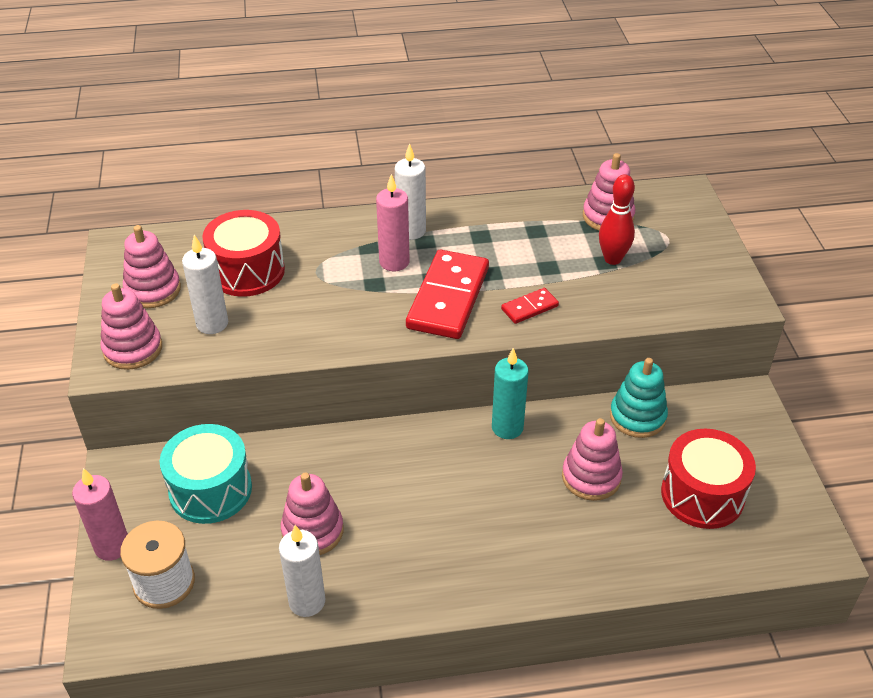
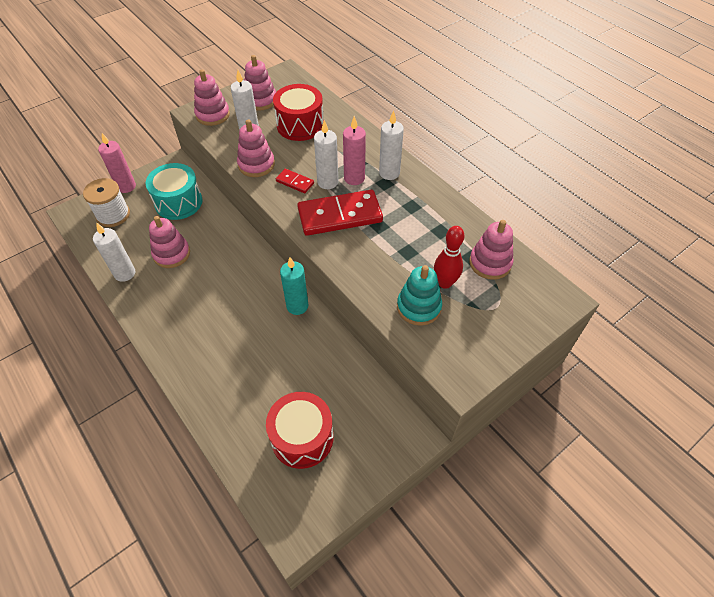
camera: 60 degrees right, 10 degrees up
red domino [501,288,559,324] -> red domino moved to [276,169,314,193]
pink stacking toy [562,418,623,501] -> pink stacking toy moved to [237,119,275,177]
turquoise stacking toy [610,358,668,438] -> turquoise stacking toy moved to [397,265,442,326]
none -> white candle [314,120,338,189]

